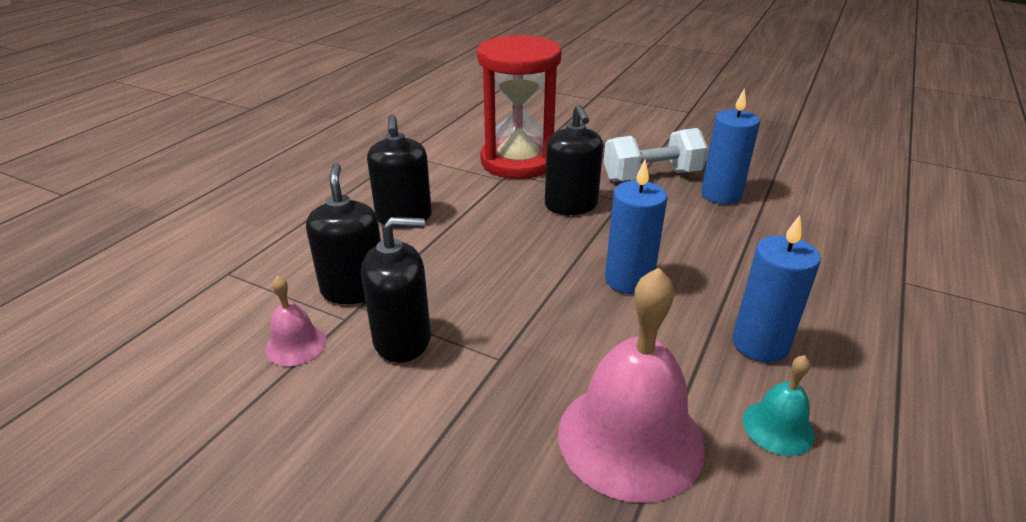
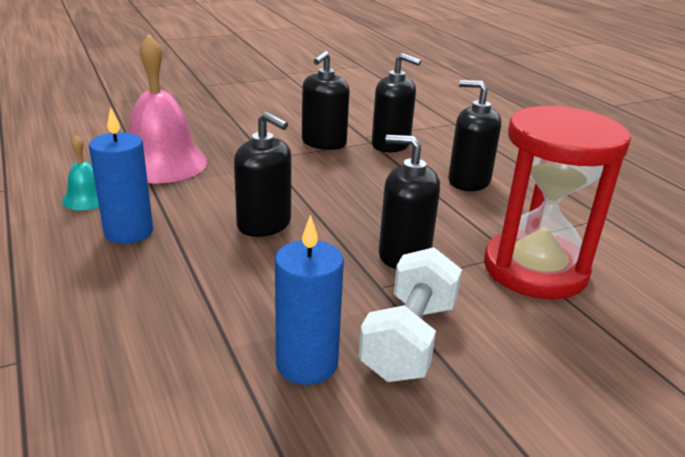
camera: 125 degrees right, 5 degrees down
pink bell [265,276,326,366] -> none
blue candle [605,160,667,294] -> black soap dispenser [234,112,291,237]

